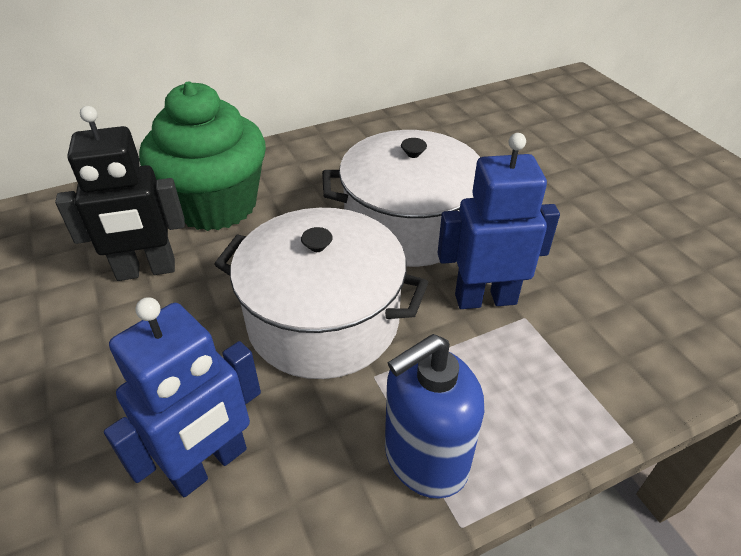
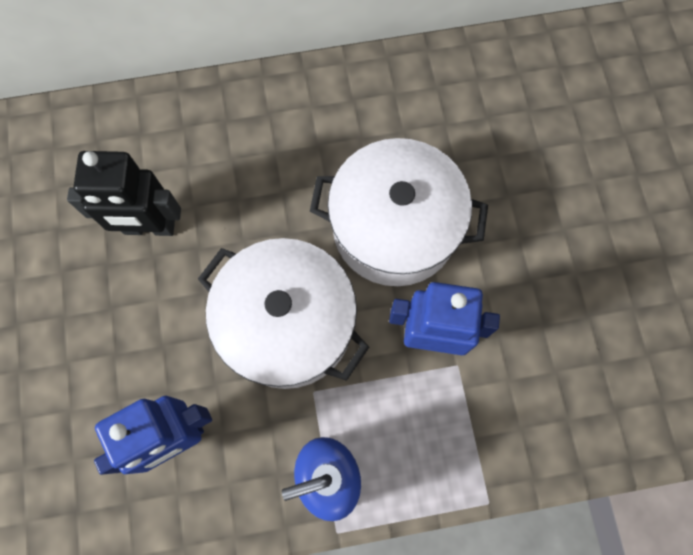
camera: 15 degrees right, 30 degrees up
green cupcake [139,82,266,231] -> none

